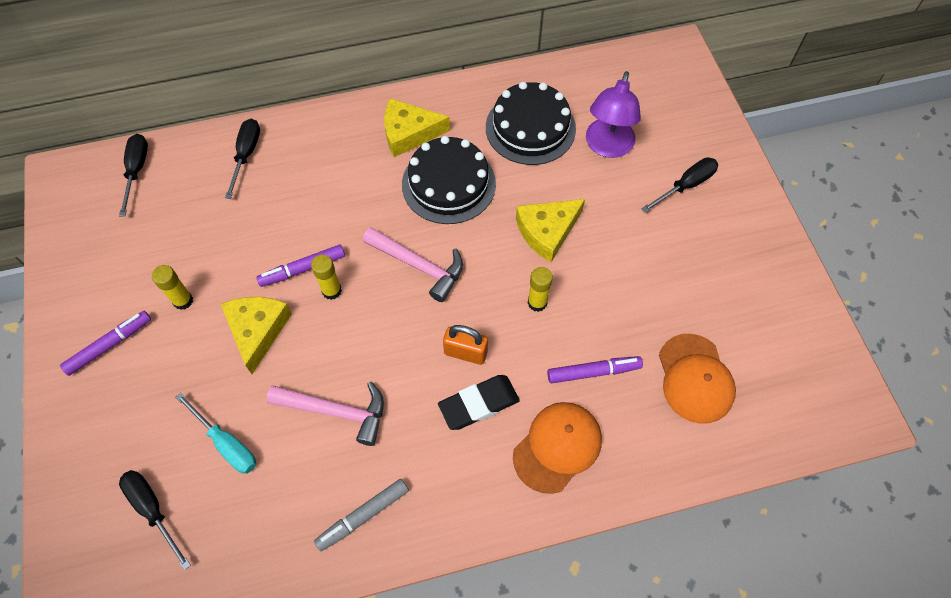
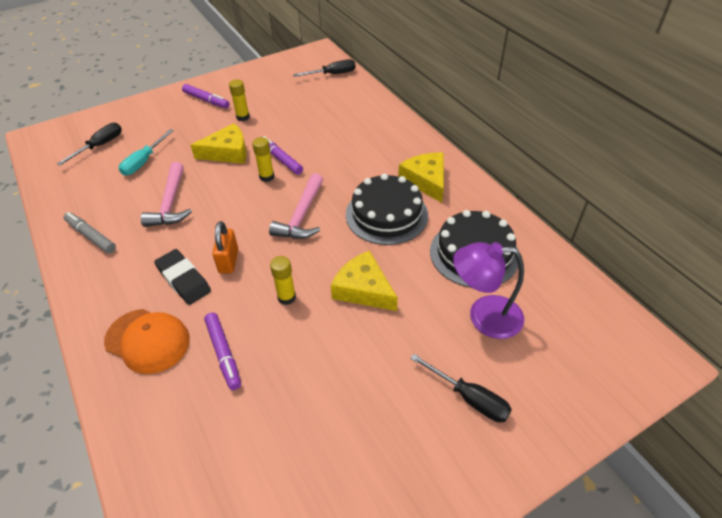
camera: 75 degrees right, 15 degrees down
black screwdriver [225,119,260,199] -> none
orange cap [659,334,736,424] -> none

